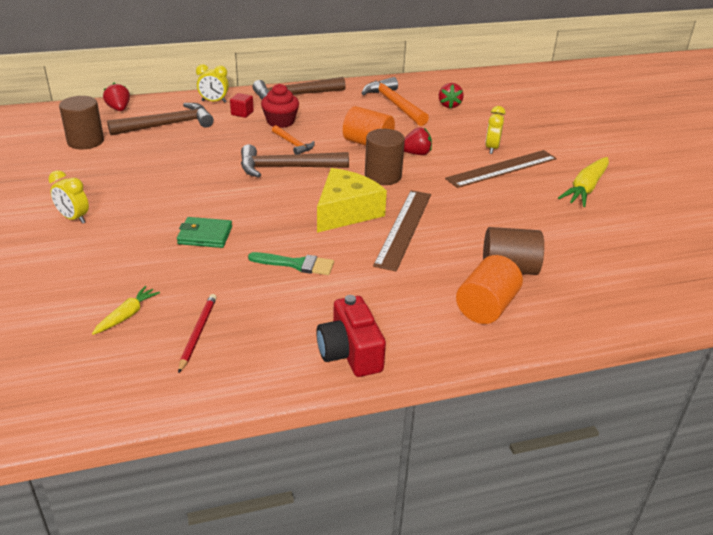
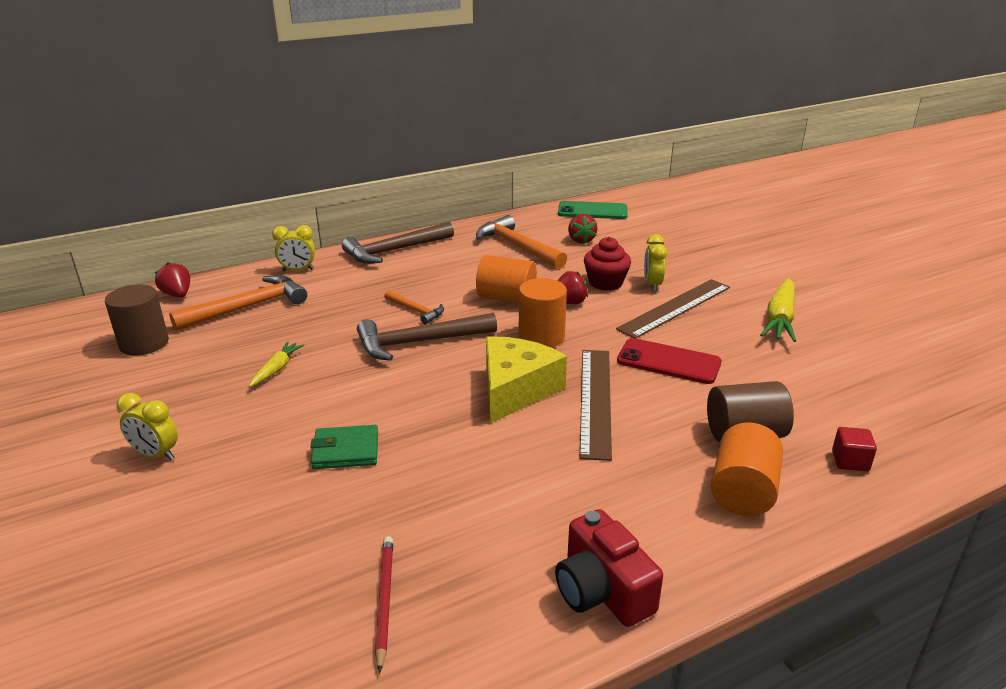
camera: 10 degrees left, 5 degrees down
yellow carrot [92,286,160,335] -> yellow carrot moved to [249,342,304,387]
brown hammer [107,103,214,135] -> orange hammer [169,275,307,331]
red cube [230,93,254,118] -> red cube moved to [832,427,877,471]
green brush [248,252,334,275] -> none
red cupcake [261,84,299,128] -> red cupcake moved to [584,237,631,291]
brown cylinder [365,129,405,185] -> orange cylinder [519,278,567,347]
none -> green phone [558,201,628,219]
none -> red phone [617,338,722,384]

